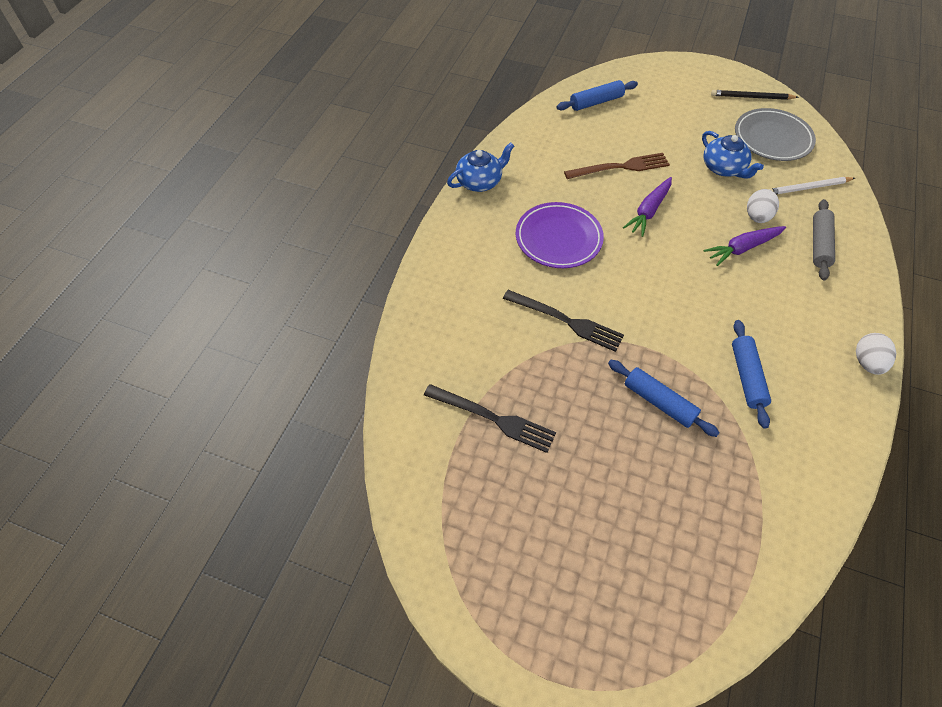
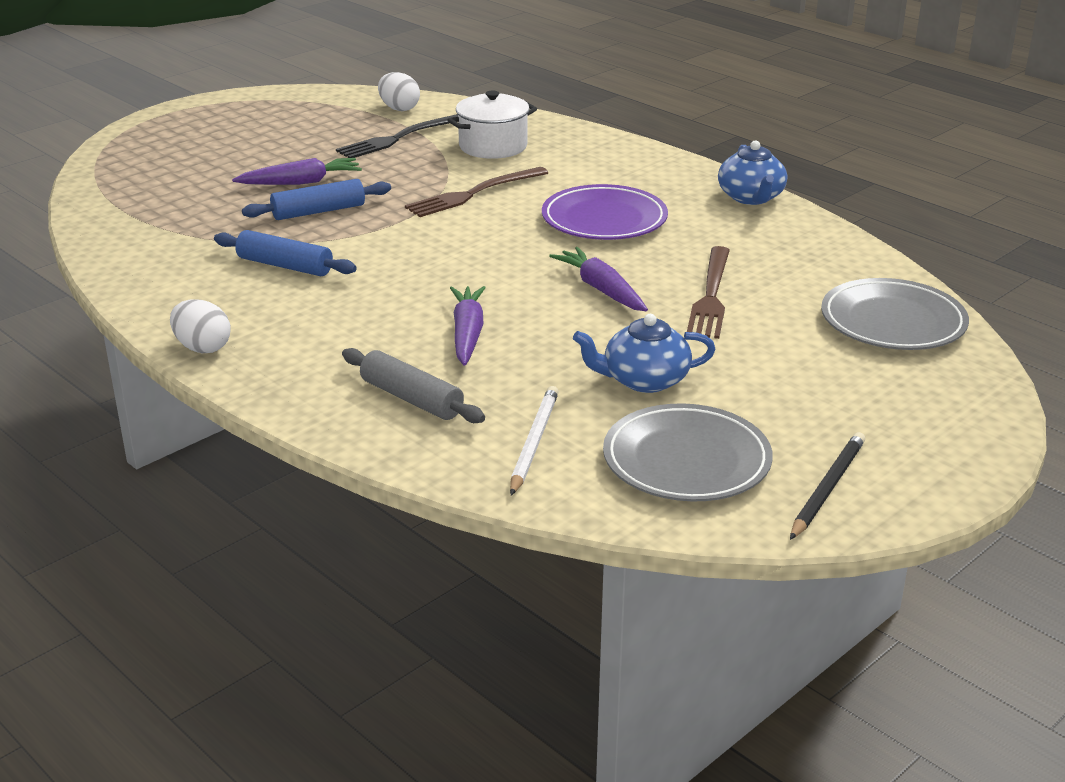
camera: 115 degrees right, 25 degrees down
black fork [503,290,624,352] -> brown fork [405,167,548,217]
blue rolling pin [556,80,638,111] -> grey plate [821,278,969,350]
white egg [747,189,779,223] -> white egg moved to [378,72,420,111]
none -> purple carrot [232,158,362,185]
none -> white pot [448,90,537,159]

